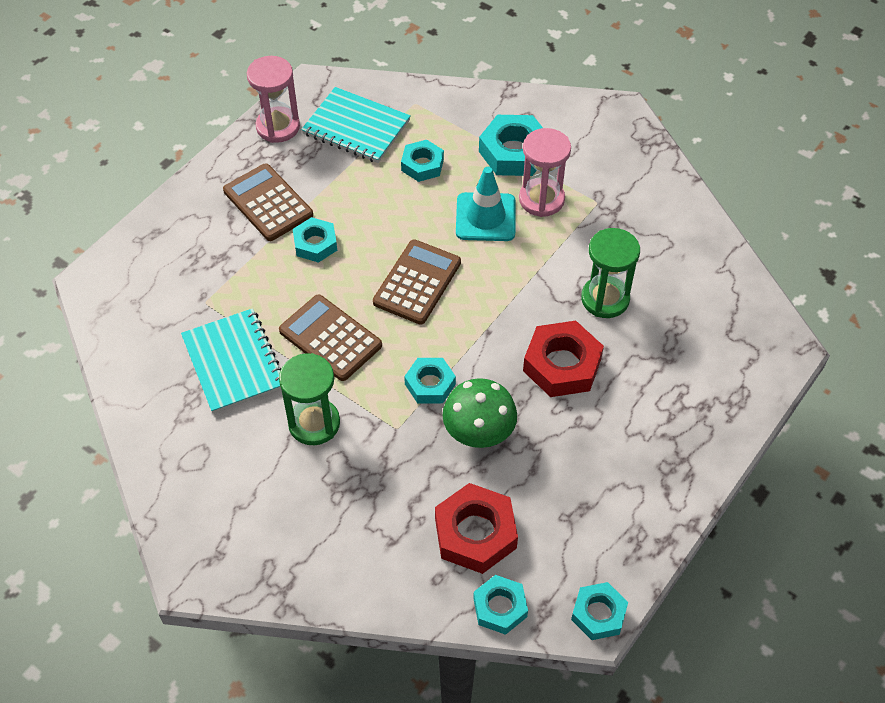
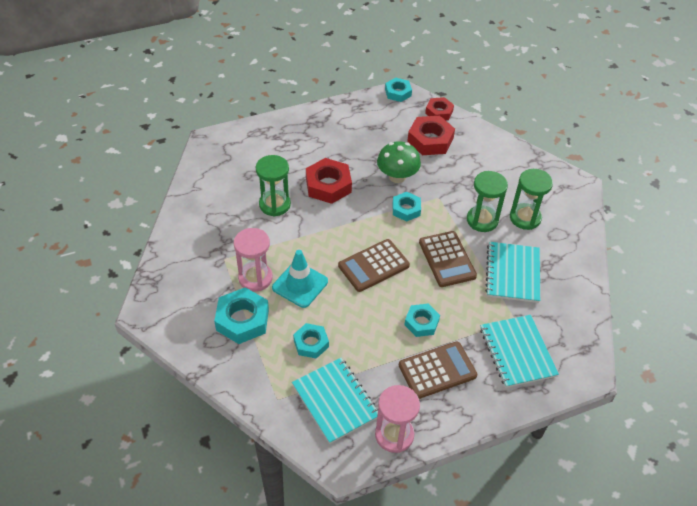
camera: 150 degrees left, 5 degrees down
brown calculator [223,163,313,241] -> brown calculator turned 105 degrees counterclockwise [399,342,477,399]
turquoise nut [473,575,528,635] -> red nut [425,97,454,120]
none -> turquoise notebook [480,315,559,388]
none -> green hourglass [510,169,553,230]

